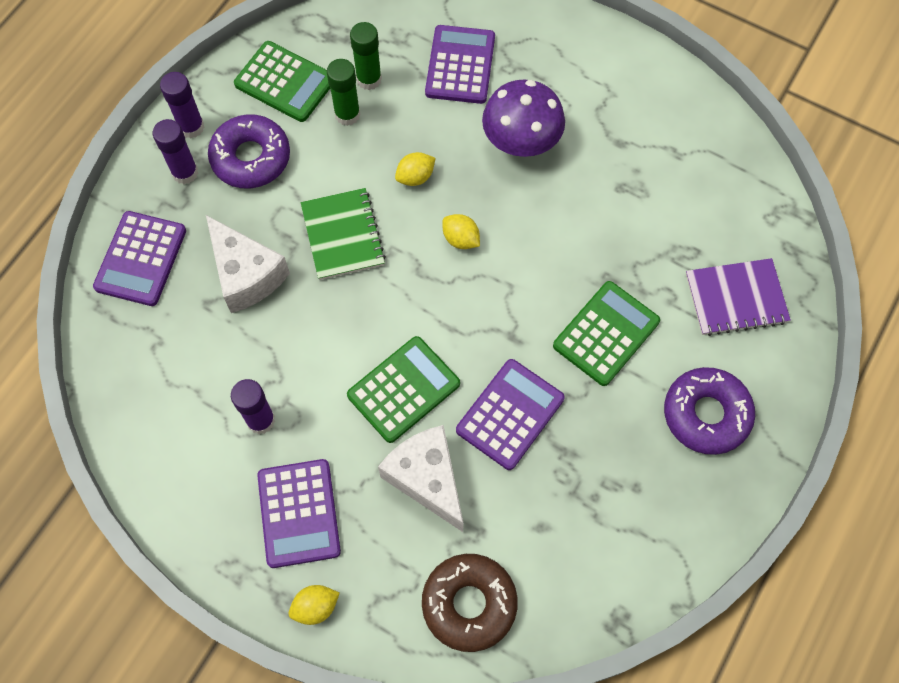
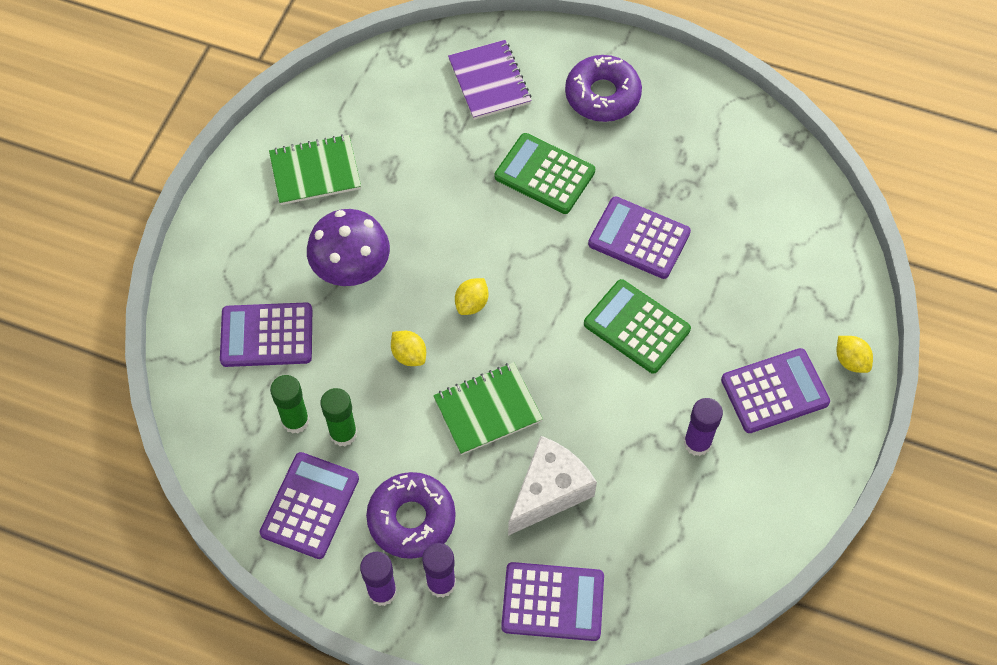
camera: 100 degrees left, 5 degrees down
green calculator [234,41,330,122] -> purple calculator [260,452,359,559]
white cheese [378,425,464,532] -> none
brown donut [422,554,518,652] -> none
none -> green notebook [269,134,361,205]

